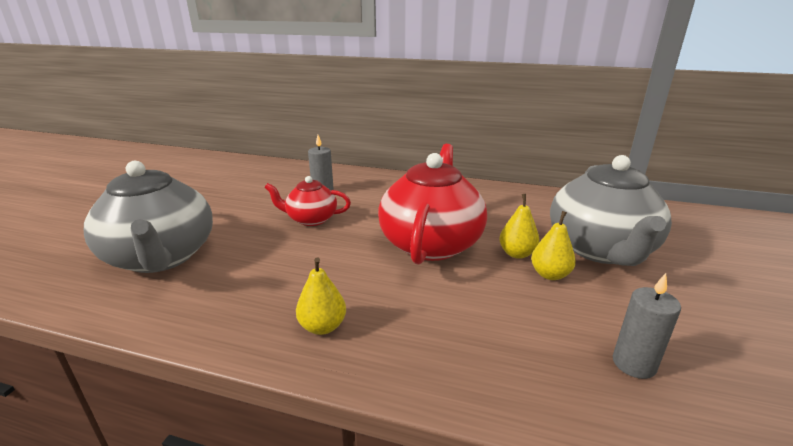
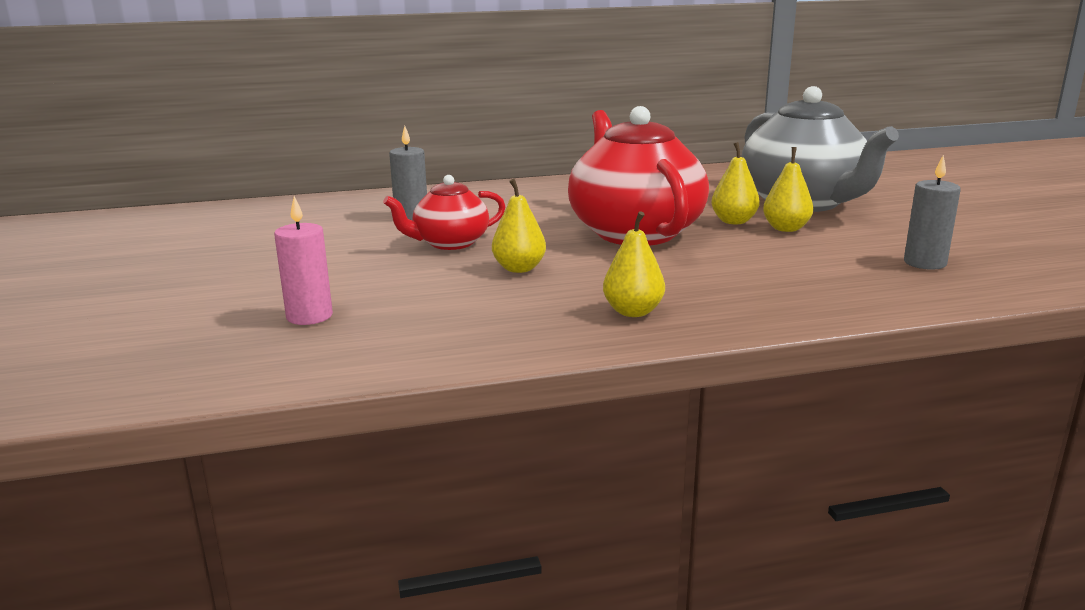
camera: 30 degrees left, 5 degrees down
grey teapot [84,161,213,273] -> pink candle [274,196,333,325]
none -> yellow pear [492,179,546,273]

